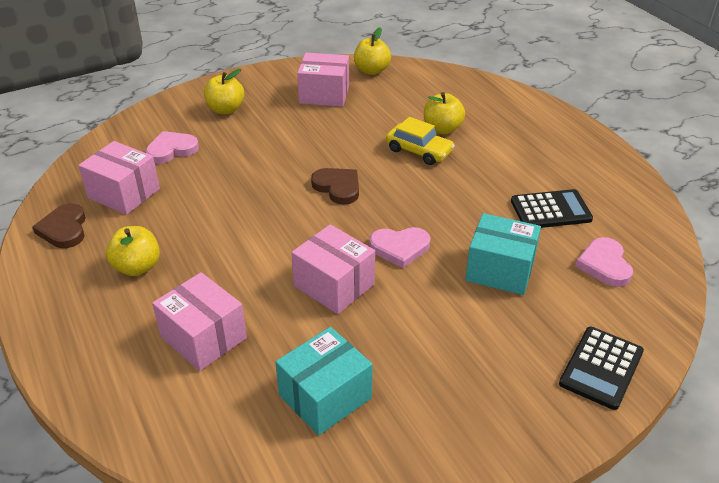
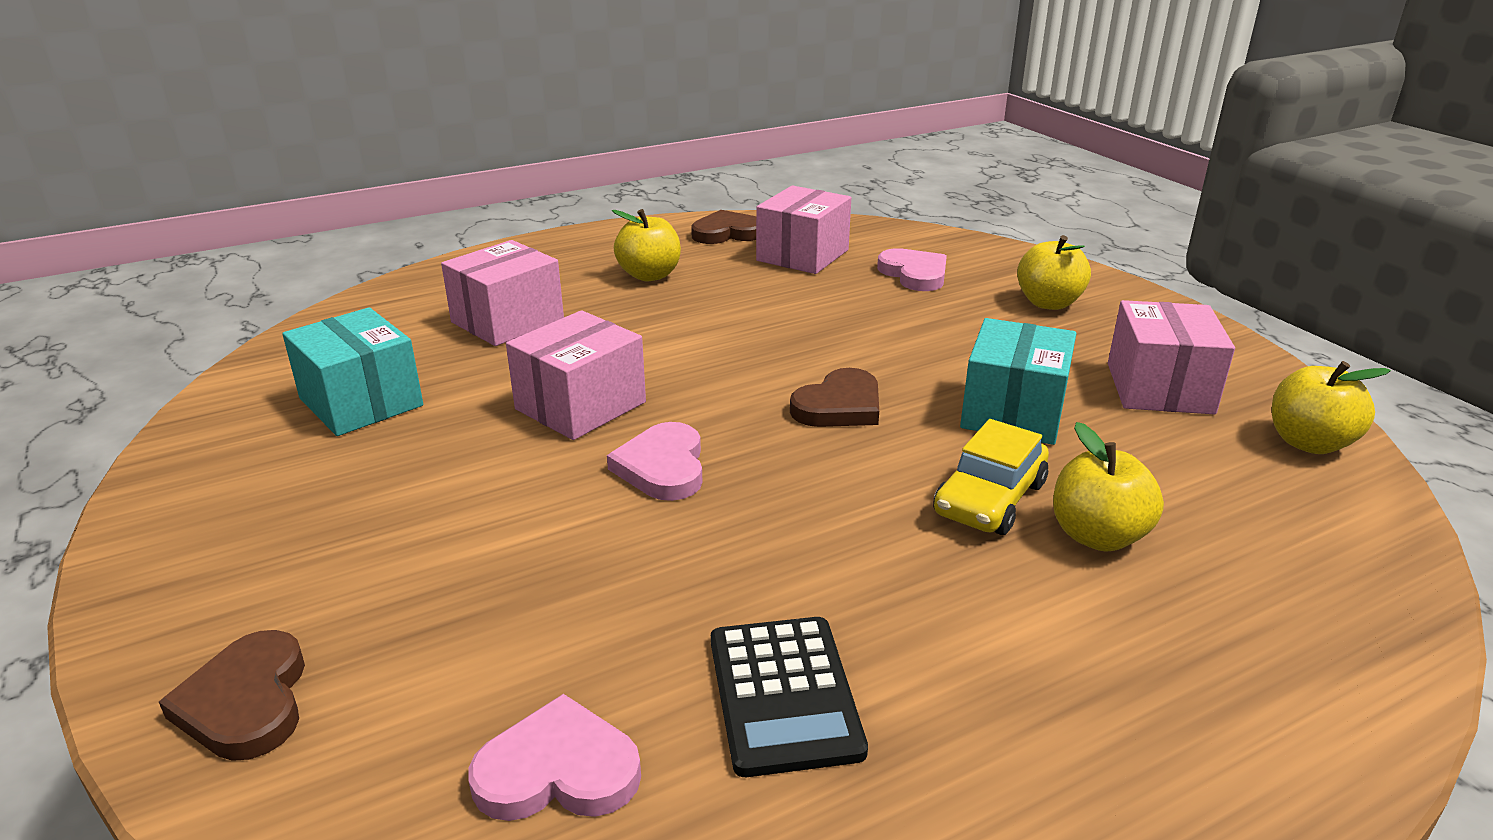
camera: 90 degrees right, 10 degrees down
turquoise box [465,213,541,295] -> turquoise box moved to [960,318,1077,445]
black calculator [559,327,644,410] -> brown heart [159,630,305,761]

